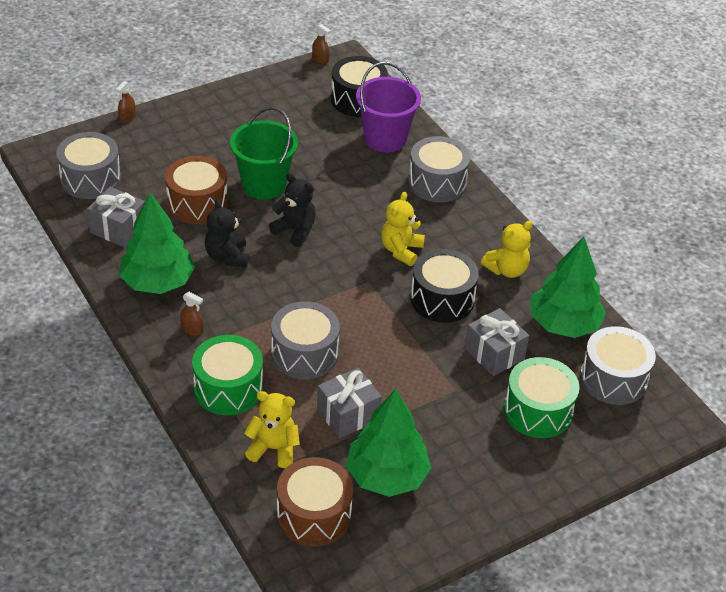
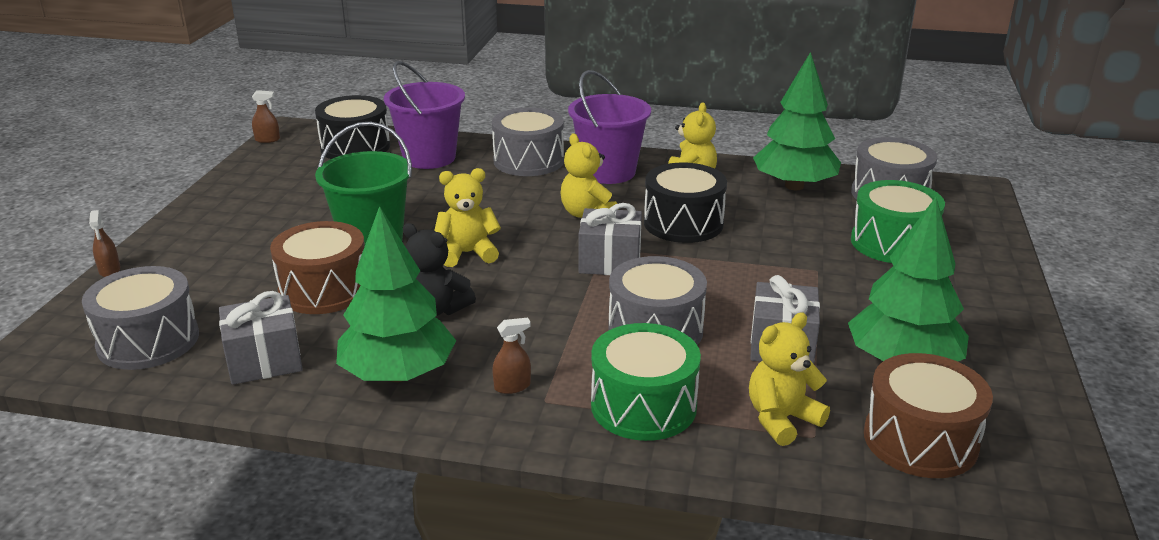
camera: 45 degrees left, 15 degrees down
black teddy bear [269,173,316,247] -> yellow teddy bear [434,168,501,267]
grey gift [465,308,529,376] -> grey gift moved to [579,203,642,275]
none -> purple bucket [568,70,651,184]

